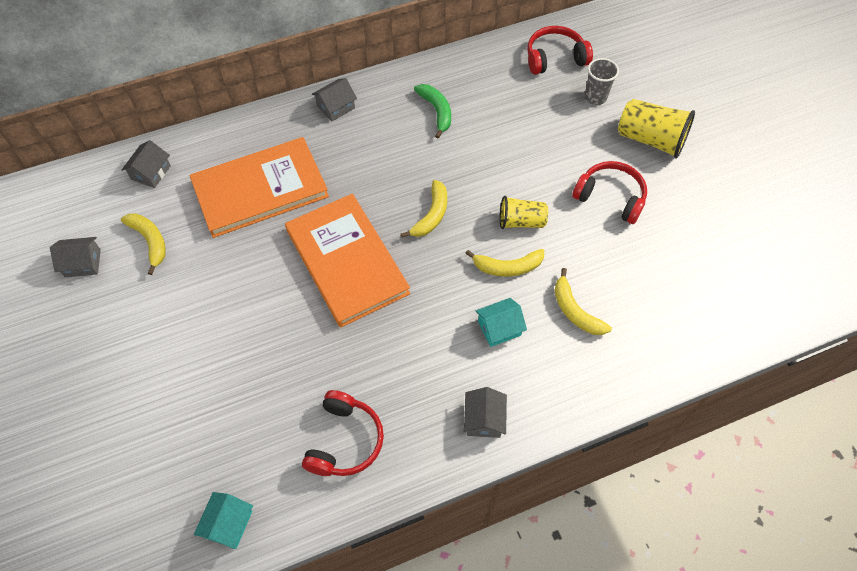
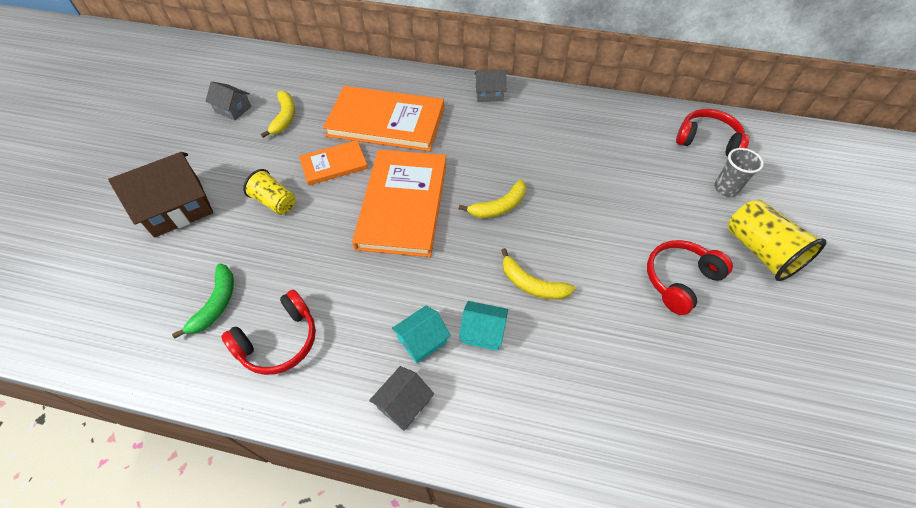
camera: 35 degrees right, 5 degrees down
grey house [122,140,171,188] -> none
turquoise house [194,492,253,549] -> turquoise house moved to [392,306,451,363]
green banana [414,84,451,139] -> green banana moved to [172,264,234,339]
yellow cup [500,196,548,229] -> yellow cup moved to [243,169,295,215]
yellow banana [554,268,612,335] -> none
red headphones [572,161,647,224] -> red headphones turned 105 degrees counterclockwise [647,240,733,315]
none -> brown house [108,152,213,238]
none -> orange book [299,140,368,186]

